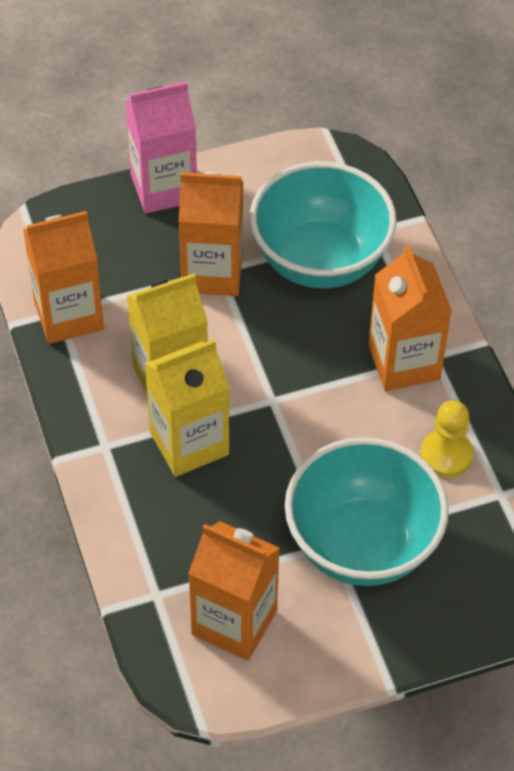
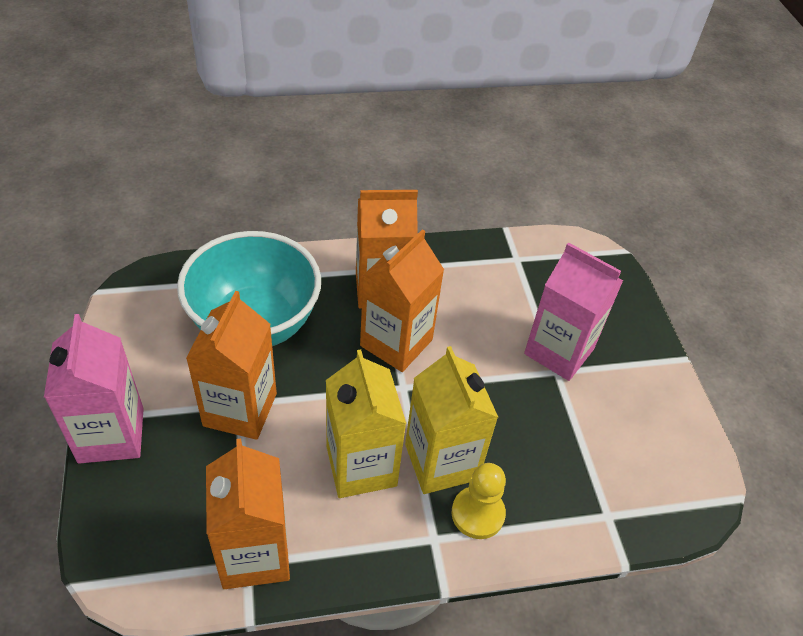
camera: 85 degrees left, 5 degrees down
orange carton [188,521,280,661] -> orange carton moved to [360,229,444,372]
turquoise bowl [285,437,449,586] -> pink carton [524,242,623,381]
yellow pawn [420,400,474,477] -> yellow pawn moved to [452,463,506,539]

